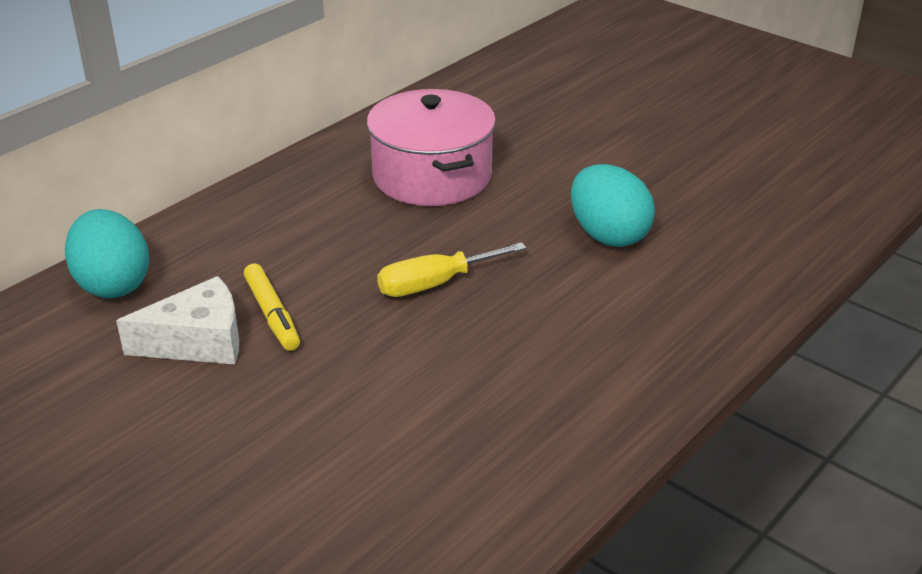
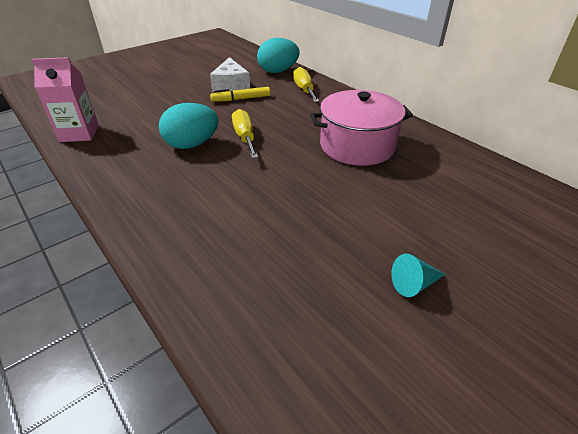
camera: 100 degrees right, 5 degrees up
turquoise egg [571,164,655,247] -> turquoise egg moved to [159,103,219,149]
none -> pink carton [32,57,99,142]
none -> yellow screwdriver [293,67,319,102]
none -> turquoise cone [391,254,446,297]

